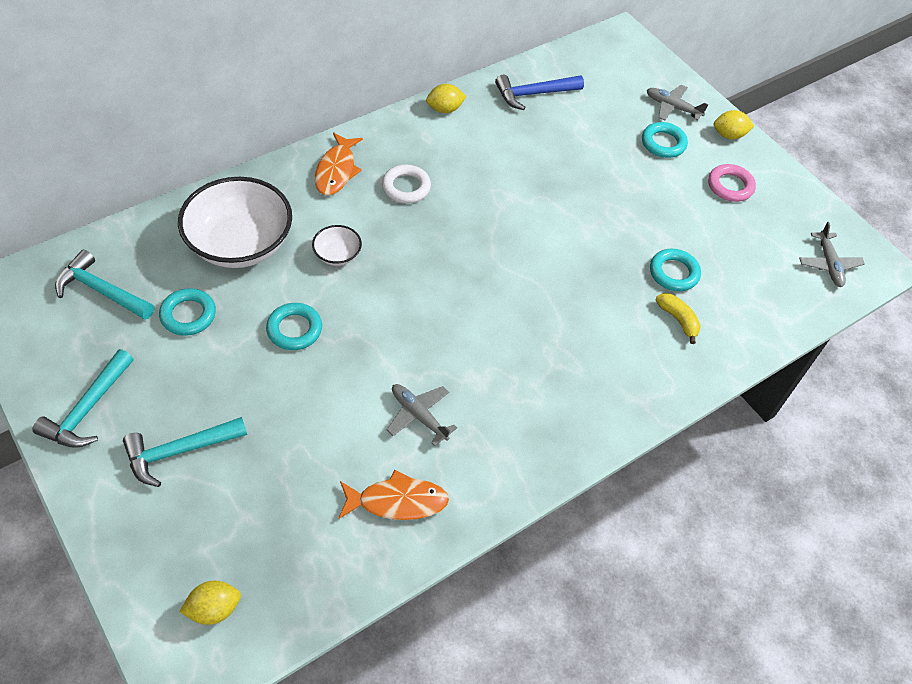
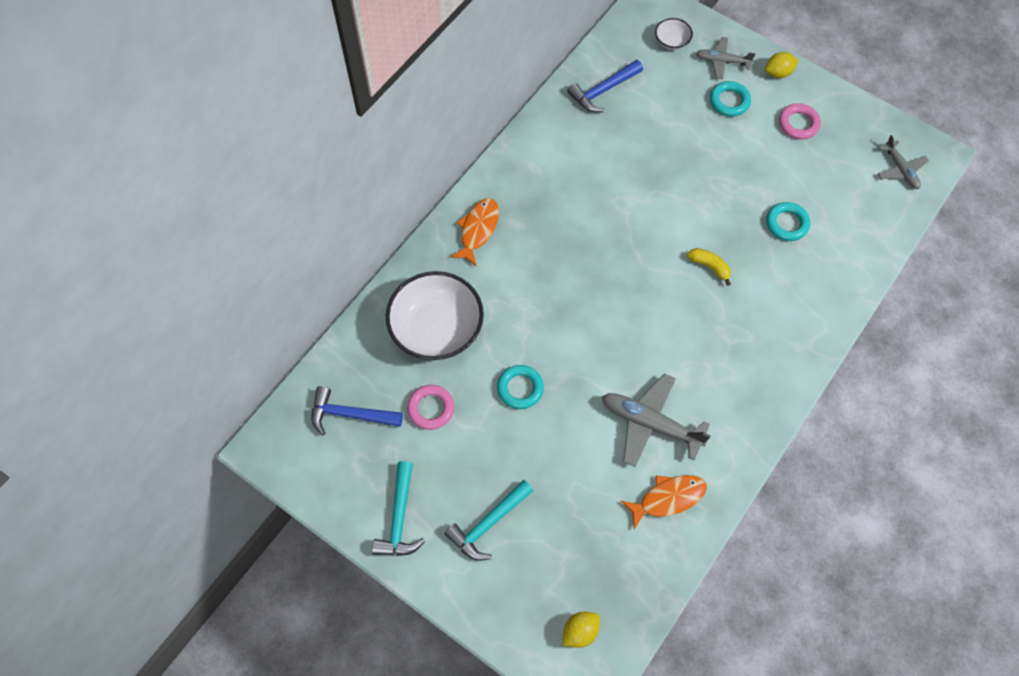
camera: 15 degrees left, 10 degrees up
turquoise hammer [55,250,154,320] -> blue hammer [311,386,403,435]
turquoise ring [159,288,216,336] -> pink ring [407,385,454,430]
white bowl [312,225,362,266] -> white bowl moved to [655,18,693,50]
orange fish [315,132,363,195] -> orange fish turned 150 degrees counterclockwise [450,198,499,267]
white ring [382,165,431,203] -> none
grey plane [386,384,457,446] -> grey plane [602,373,711,467], size x1.67
yellow lemon [426,84,467,113] -> none
yellow banana [656,293,701,344] -> yellow banana moved to [687,248,731,286]

